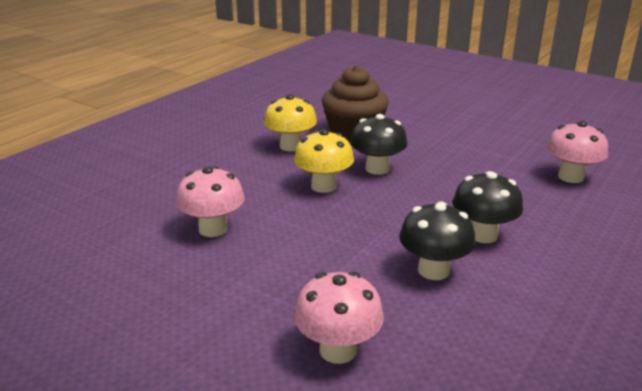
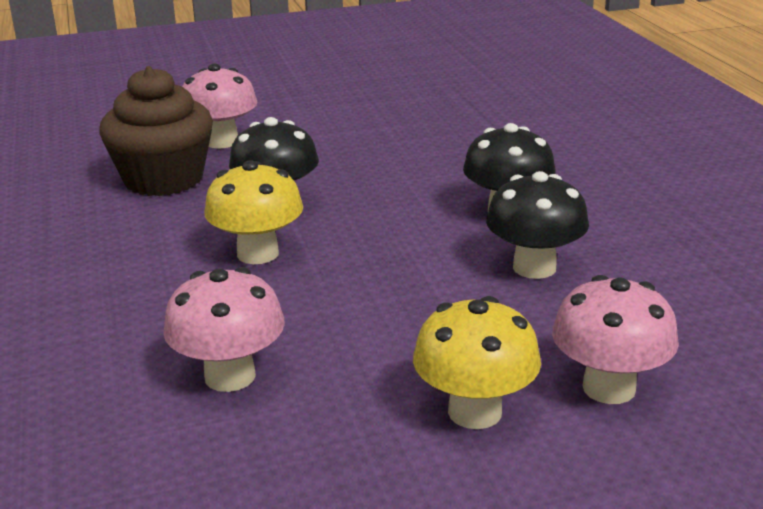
camera: 50 degrees left, 0 degrees up
yellow mushroom [264,94,317,152] -> yellow mushroom moved to [413,296,541,429]
pink mushroom [546,121,608,183] -> pink mushroom moved to [182,64,257,149]

